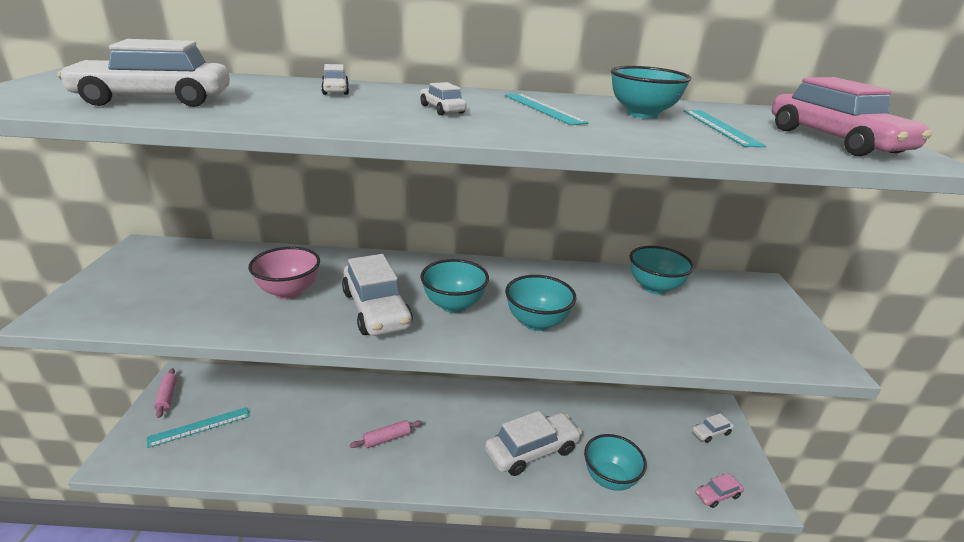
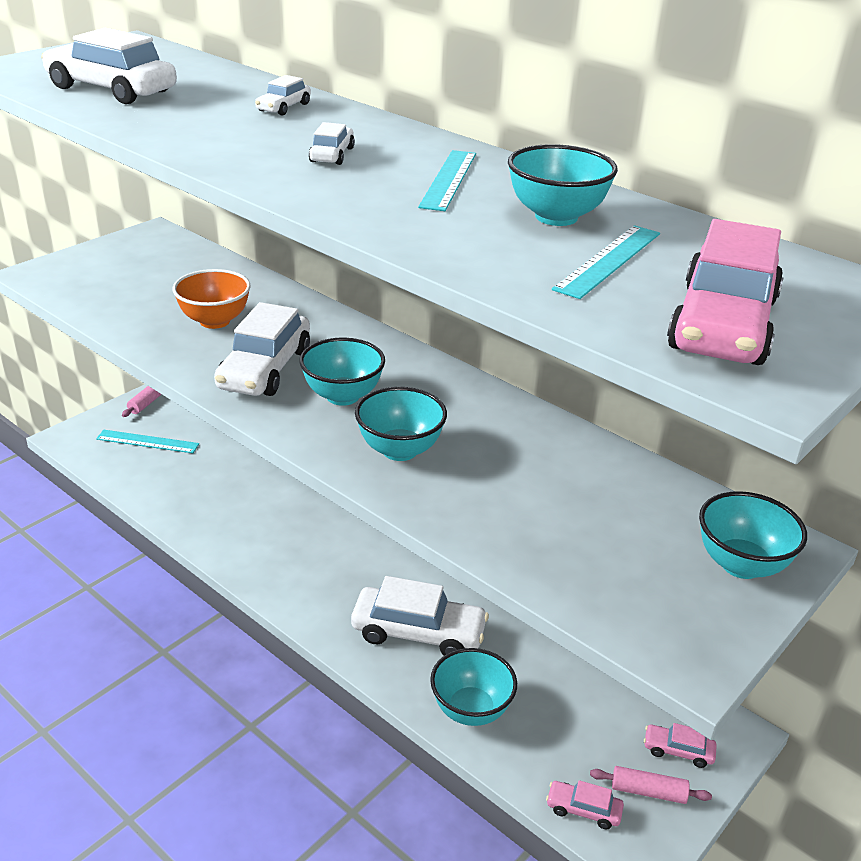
camera: 40 degrees right, 5 degrees up
pink bowl [248,247,320,299] -> orange bowl [172,269,251,329]
pink rolling pin [350,420,422,448] -> pink rolling pin moved to [590,766,712,804]
turquoise bowl [630,246,694,294] -> turquoise bowl moved to [699,491,807,579]
white car [692,413,734,443] -> pink car [644,723,717,768]

